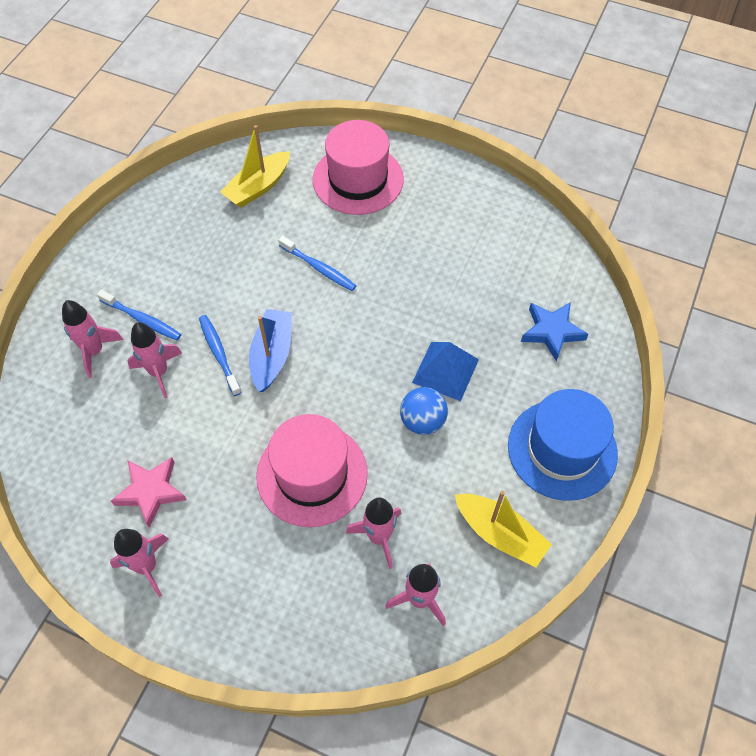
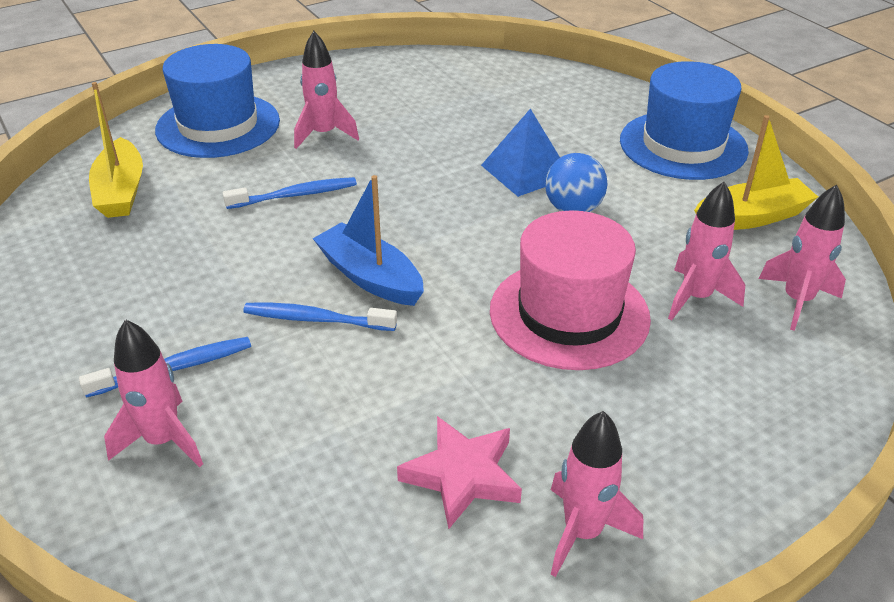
camera: 55 degrees left, 20 degrees down
pink rocket [128,322,182,398] -> pink rocket moved to [294,31,359,149]
pink hat [313,120,404,215] -> blue hat [155,44,280,158]
blue star [521,302,588,361] -> none

